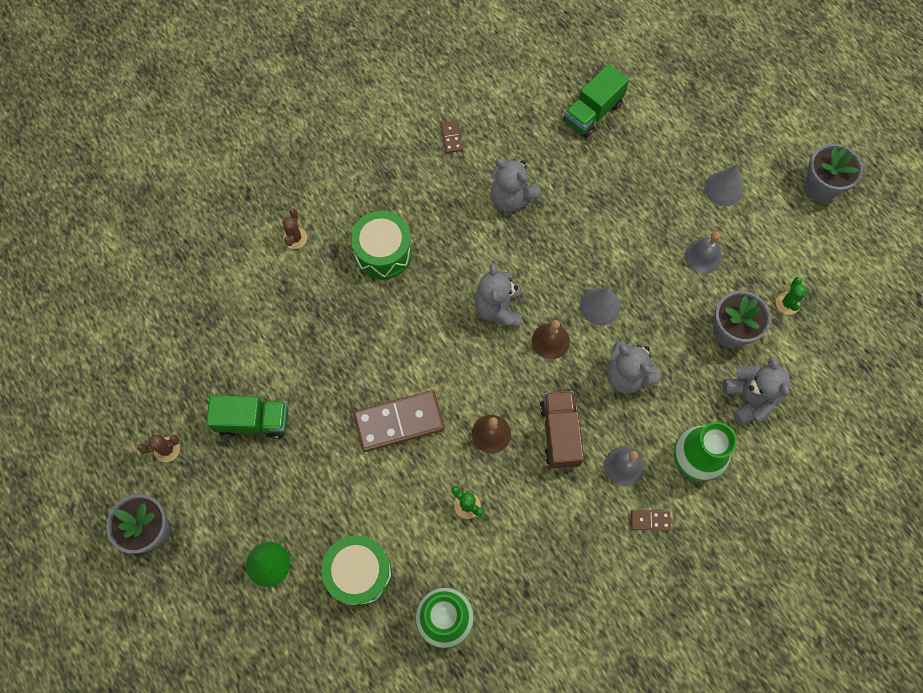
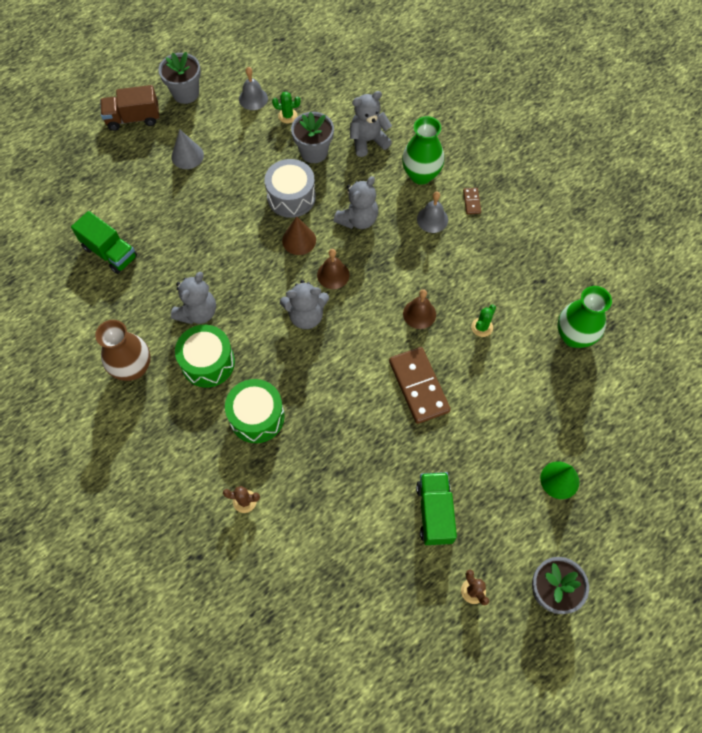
camera: 95 degrees left, 5 degrees down
green drum [321,535,392,606] -> green drum moved to [175,325,235,388]
brown domino [441,120,462,153] -> brown vase [95,320,151,381]
brown truck [540,391,584,468] -> brown truck moved to [100,85,159,131]
grey cone [580,287,620,325] -> brown cone [282,216,316,255]
grey bell [685,231,722,273] -> grey bell moved to [239,67,268,110]
none -> grey drum [264,159,316,218]

